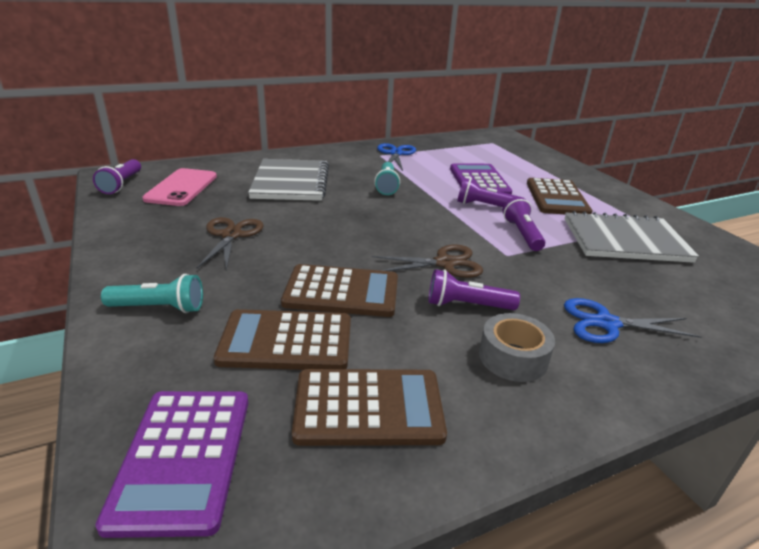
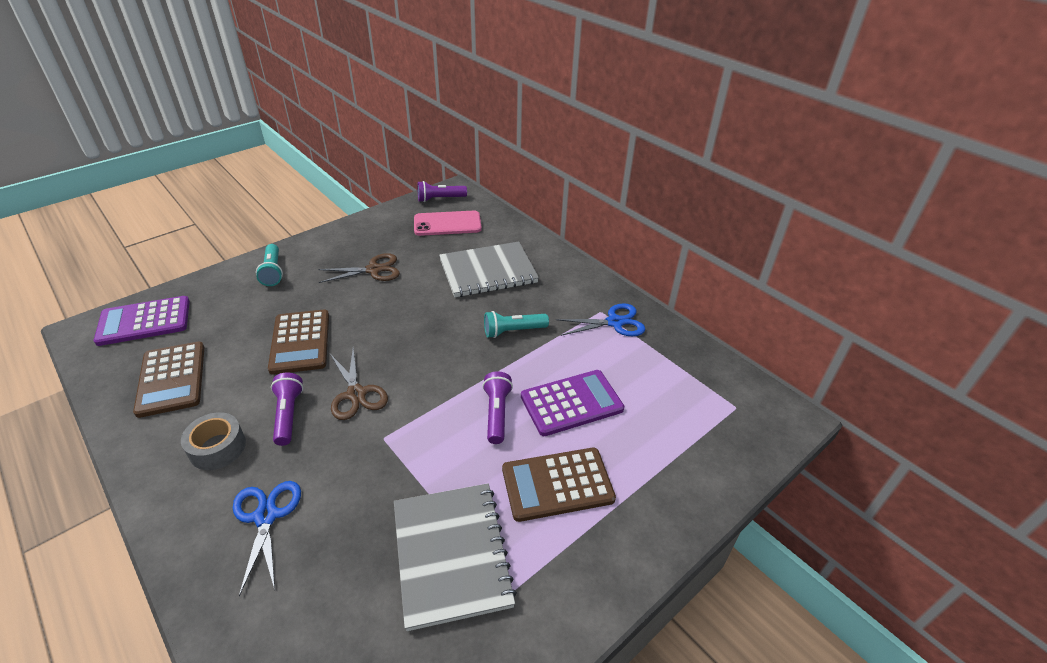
camera: 75 degrees right, 10 degrees up
brown calculator [214,309,351,370] -> none
purple flashlight [502,196,545,251] -> none

